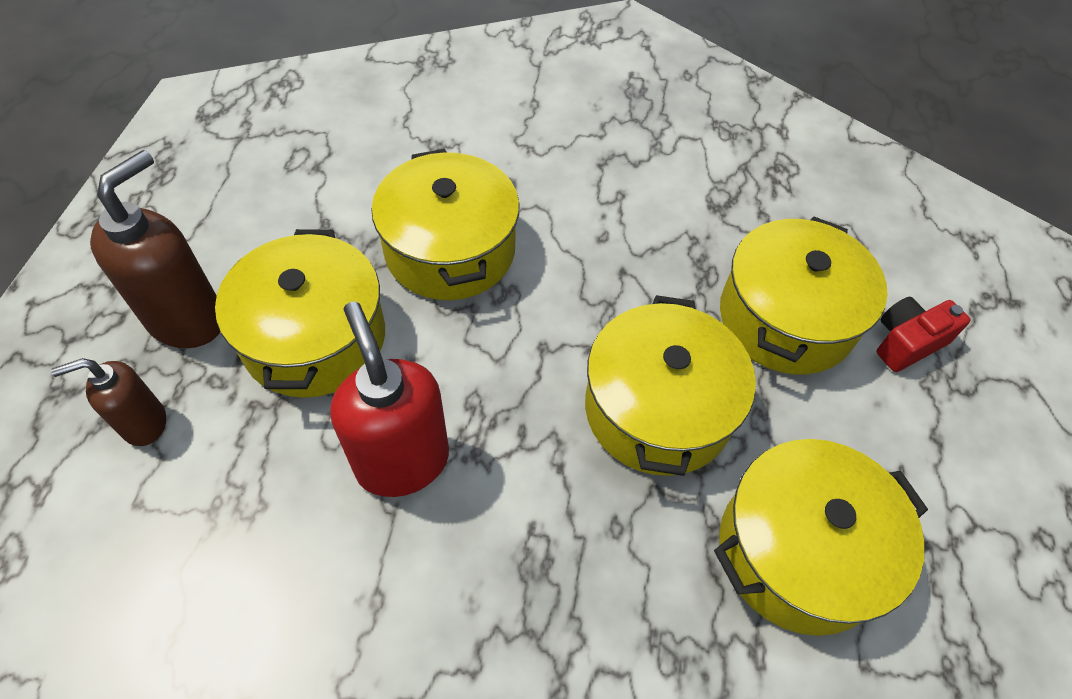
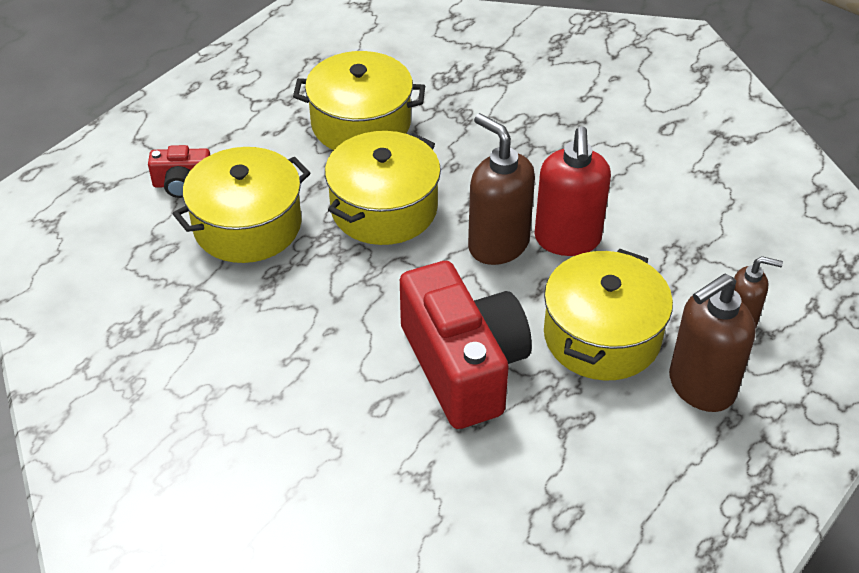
camera: 150 degrees left, 10 degrees down
yellow pot [371,149,520,300] -> red camera [400,261,532,429]
none -> brown soap dispenser [468,113,535,265]

